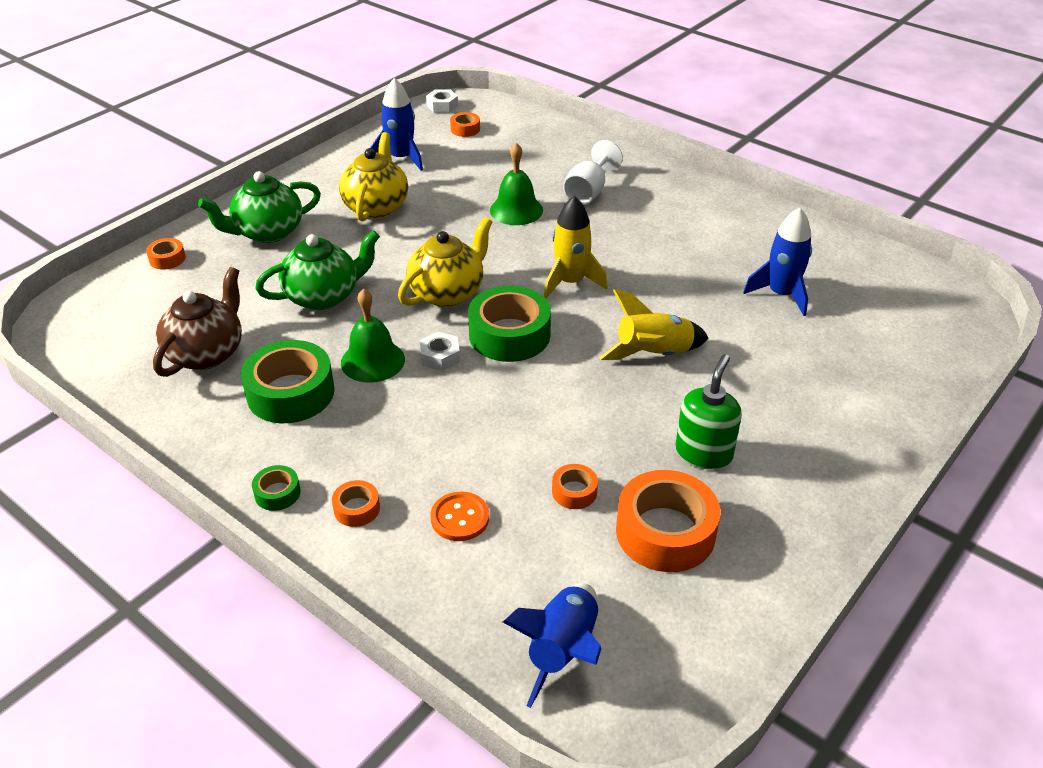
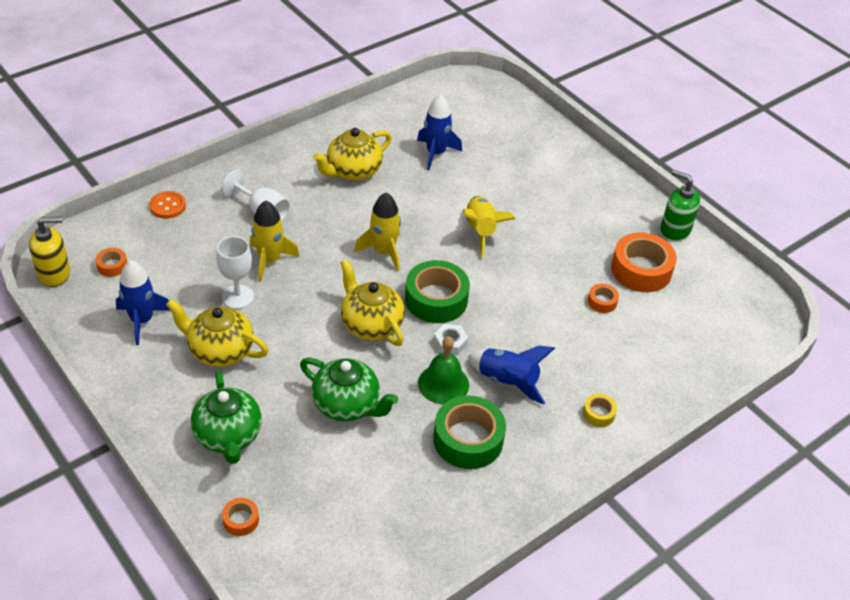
camera: 80 degrees left, 5 degrees up
brown teapot [153,267,242,377] -> none
green tape [252,465,300,511] -> none
green teapot [255,230,380,310] -> green teapot turned 135 degrees clockwise [300,358,398,421]
orange tape [332,480,380,527] -> yellow tape [583,394,617,427]
white nut [426,89,458,113] -> yellow soap dispenser [29,217,70,287]
orange button [430,492,489,541] -> orange button moved to [149,191,186,219]
green bell [490,143,543,225] -> yellow rocket [250,201,300,282]
blue rocket [503,583,601,708] -> blue rocket moved to [468,346,555,404]
green soap dispenser [676,354,742,470] -> green soap dispenser moved to [660,170,700,241]
none -> white goblet [216,236,254,309]
none -> yellow teapot [313,128,392,181]

